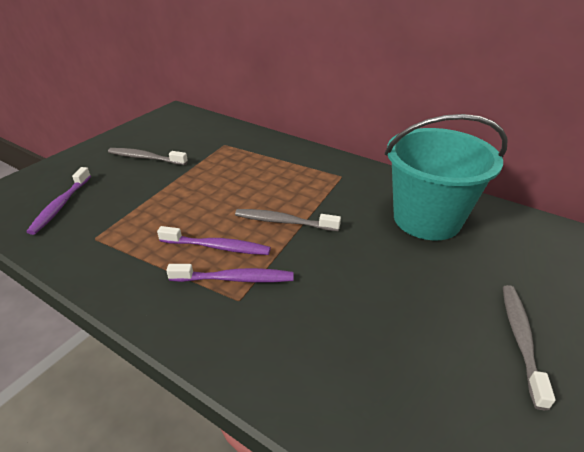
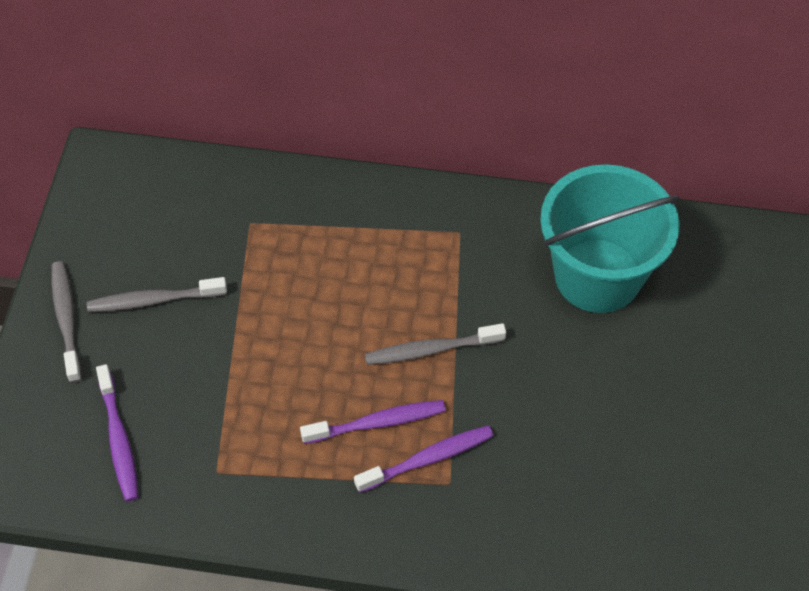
camera: 25 degrees left, 20 degrees up
grey toothbrush [503,285,556,410] -> grey toothbrush moved to [51,261,82,383]

